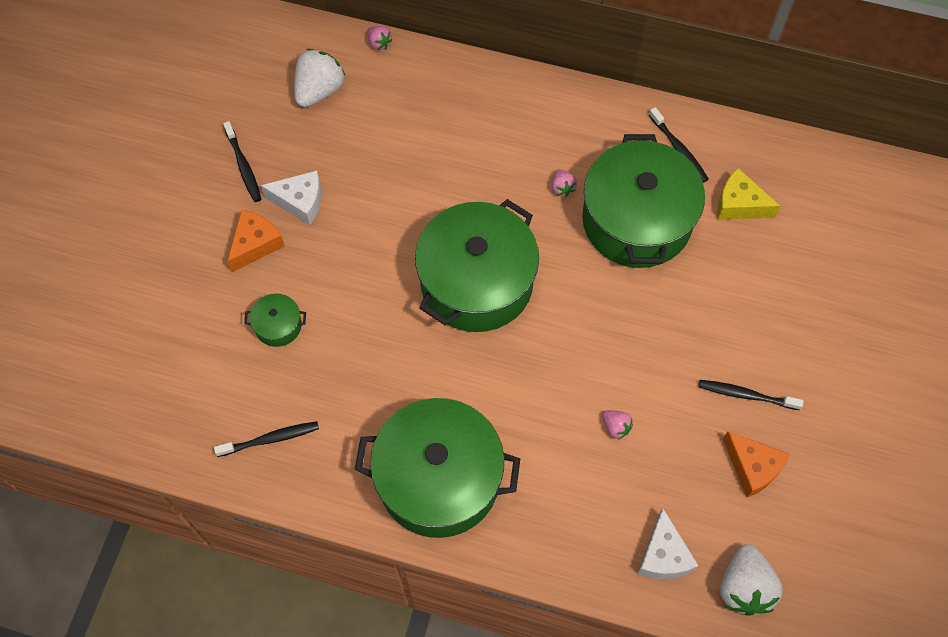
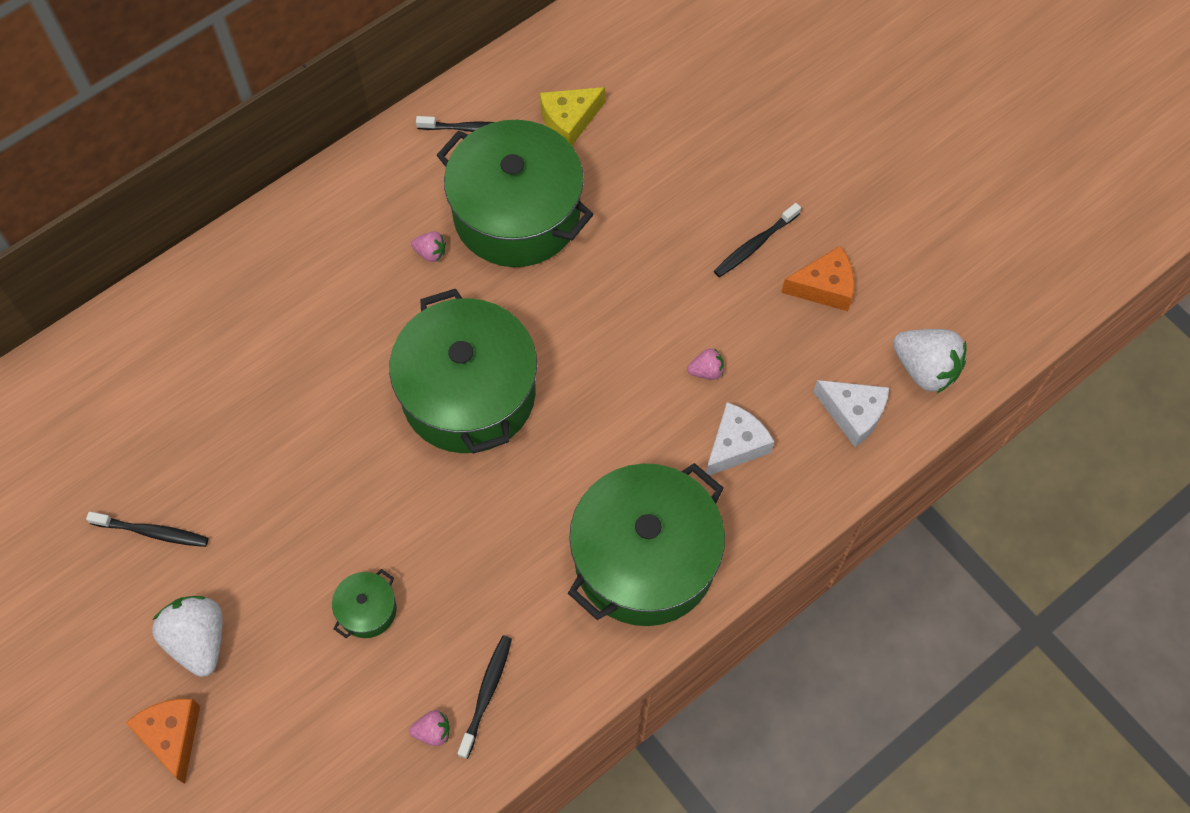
camera: 55 degrees left, 0 degrees up
orange cheese [227,209,285,272] -> orange cheese moved to [126,699,200,784]
white cheese [260,170,321,225] -> white cheese moved to [706,402,774,475]
white strawberry [294,49,345,107] -> white strawberry moved to [152,596,223,677]
pink strawberry [368,26,392,50] -> pink strawberry moved to [409,710,450,746]

